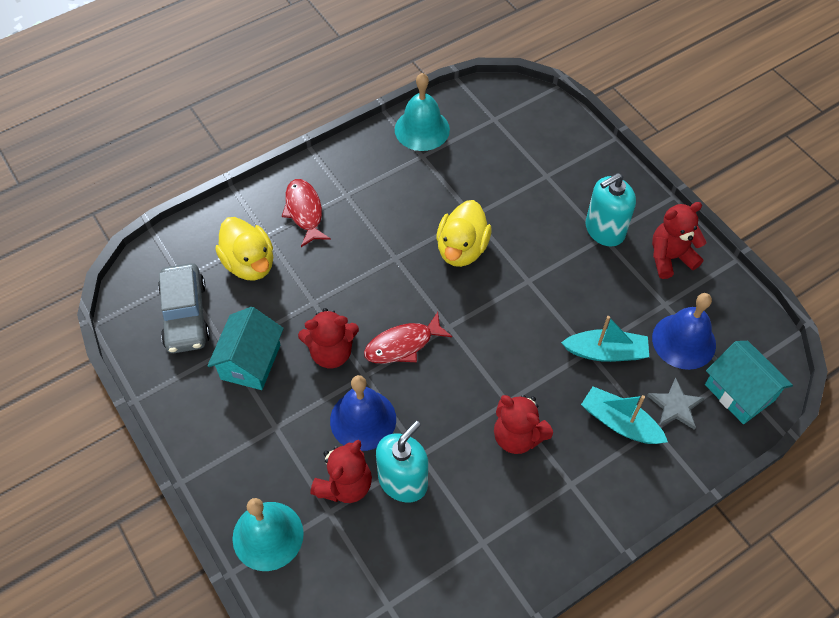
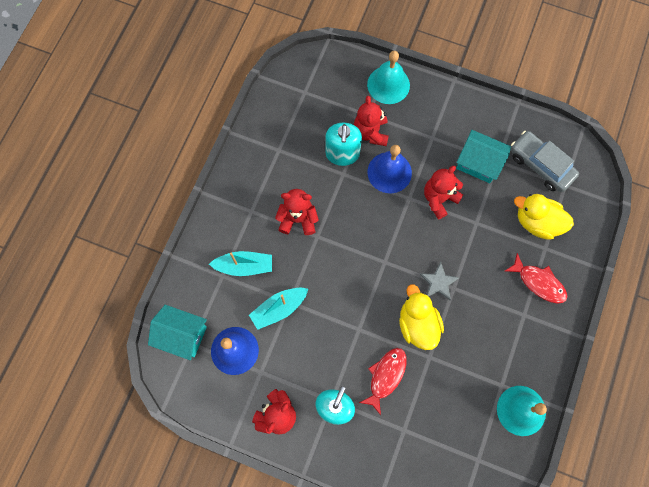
camera: 145 degrees right, 15 degrees up
turquoise house [207,307,284,390] -> turquoise house turned 45 degrees counterclockwise [456,130,511,183]
red fish [364,312,452,363] -> red fish moved to [359,348,407,415]
grey star [647,378,705,430] -> grey star moved to [419,262,459,300]

